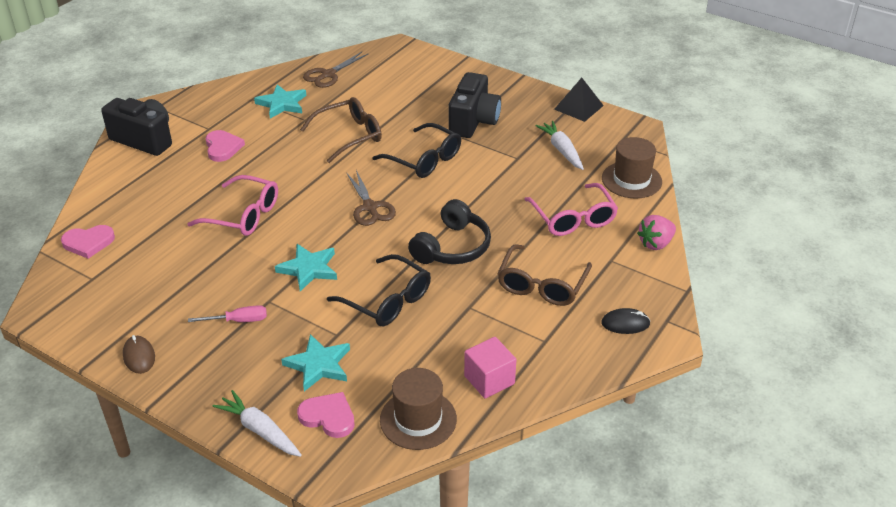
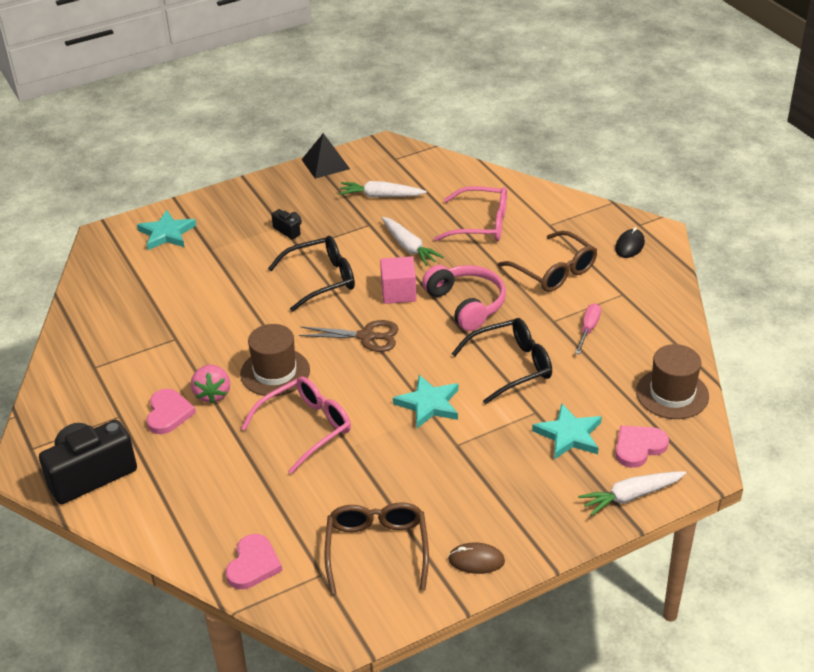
camera: 60 degrees left, 0 degrees up
pink screwdriver [188,305,267,322] -> pink screwdriver moved to [575,303,601,354]
pink heart [206,130,245,162] -> pink heart turned 75 degrees clockwise [147,389,196,434]
turquoise star [254,84,306,119] -> turquoise star moved to [137,210,196,250]
brown glasses [300,97,382,163] -> brown glasses moved to [325,502,429,595]
brown scissors [303,52,368,88] -> none
black headphones [408,199,491,264] -> pink headphones [422,265,506,331]
black camera [449,72,501,138] -> black camera [271,209,302,239], size x0.45
pink cube [464,337,517,399] -> pink cube moved to [380,256,417,304]
brown hat [602,137,662,199] -> brown hat moved to [240,324,310,396]
pink strawberry [637,215,676,250] -> pink strawberry moved to [191,365,230,404]
none -> white carrot [382,217,444,266]

